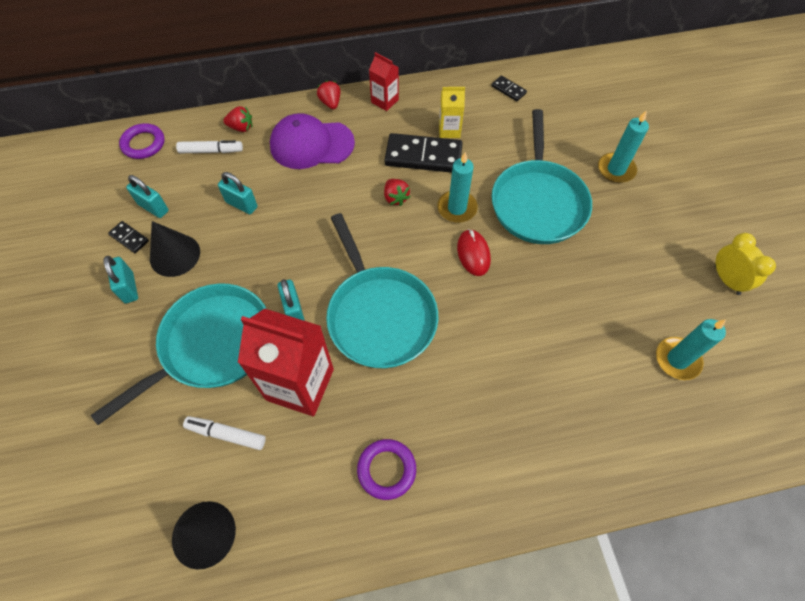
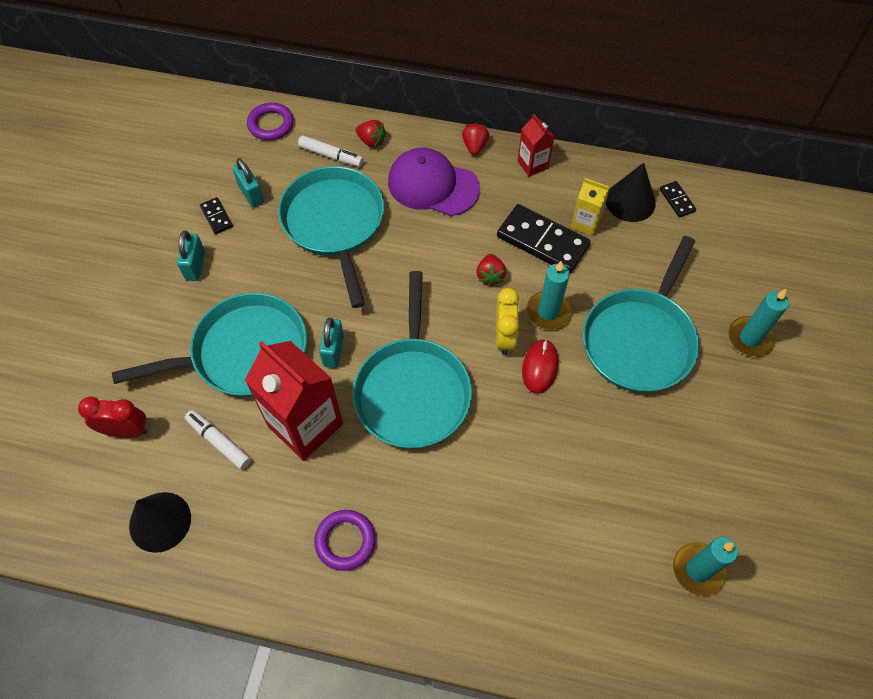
camera: 25 degrees right, 0 degrees up
black cone [150,221,200,277] -> black cone moved to [606,163,656,222]
turquoise padlock [218,172,257,214] -> turquoise pan [278,166,384,308]
yellow clock [715,233,776,295] -> yellow clock moved to [495,288,520,355]
none -> red clock [78,397,148,438]

